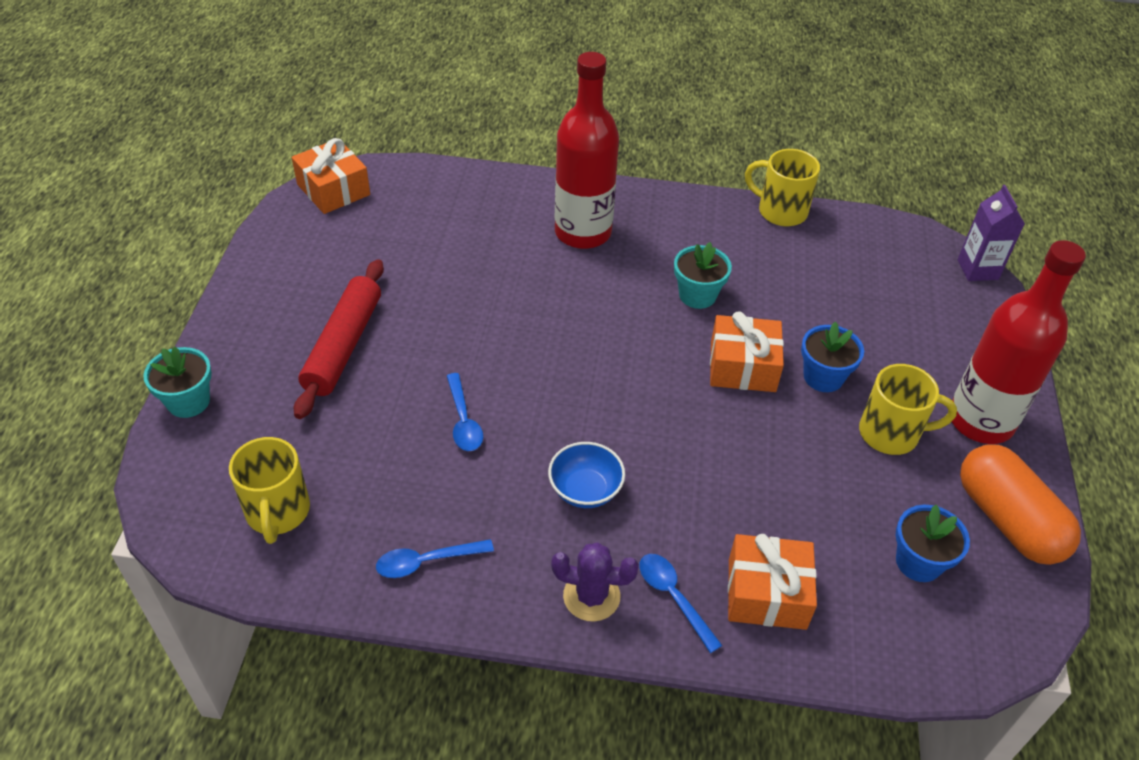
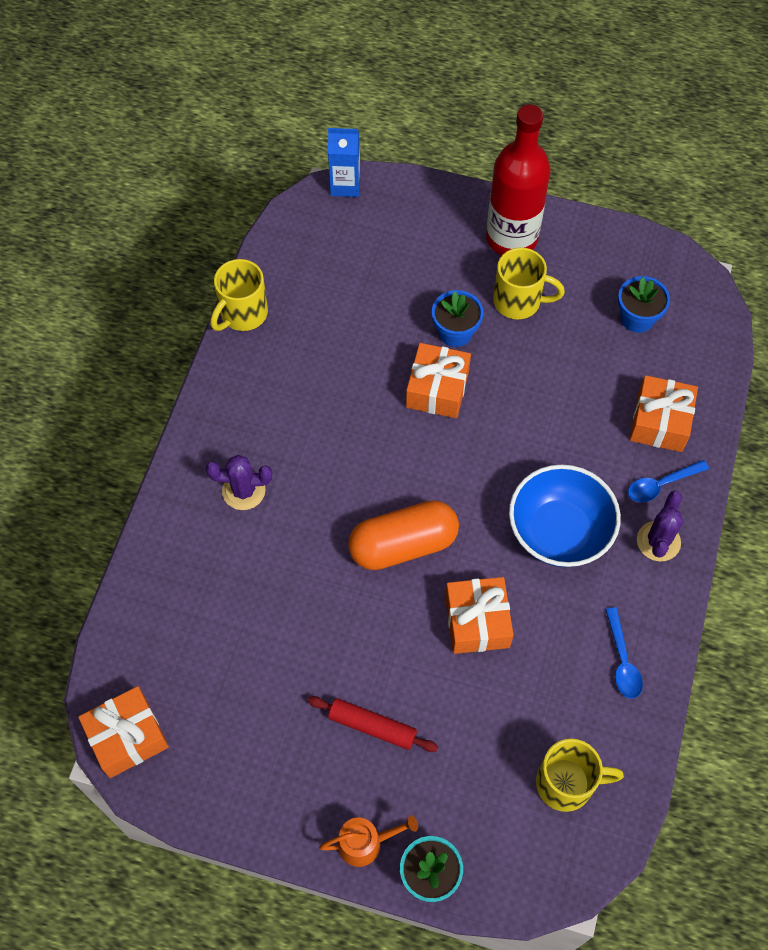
camera: 80 degrees left, 15 degrees up
red rolling pin [294,259,384,419] -> red rolling pin [308,696,438,752], size x0.65
blue spoon [447,373,483,451] -> orange gift [445,577,513,654]
blue bowl [548,442,625,508] -> blue bowl [509,464,621,567], size x1.73
red bottle [555,52,619,249] -> purple cactus [206,455,272,510]
turquoise flower pot [674,242,732,309] -> none
yellow mug [859,364,957,455] -> yellow mug turned 90 degrees clockwise [493,247,565,319]
purple carton [958,185,1025,281] -> blue carton [328,128,360,197]
orange capsule [960,445,1081,565] -> orange capsule moved to [348,500,459,570]
none -> orange watering can [319,815,418,867]

